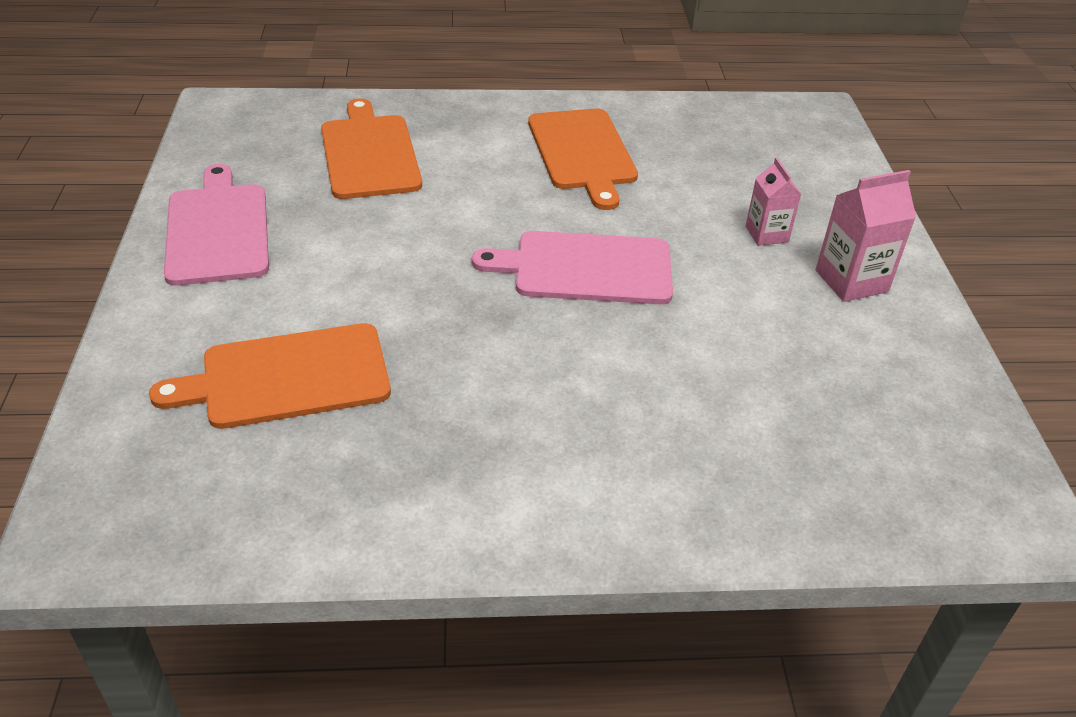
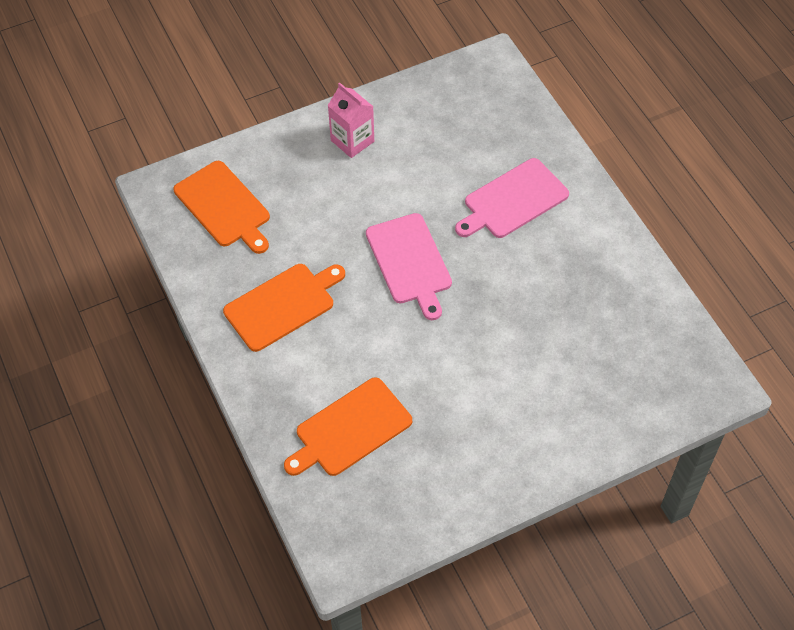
camera: 110 degrees left, 15 degrees up
orange cutting board [149,323,391,429] -> orange cutting board moved to [174,161,270,254]
pink cutting board [164,164,269,286] -> pink cutting board moved to [455,158,569,238]
pink carton [746,158,802,246] -> none

